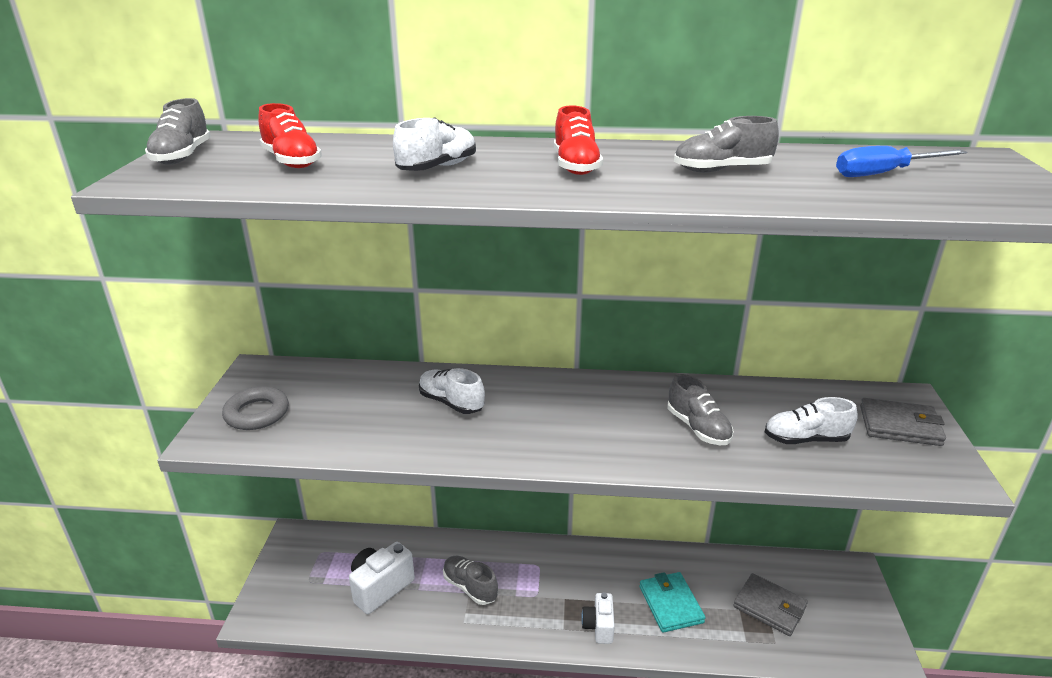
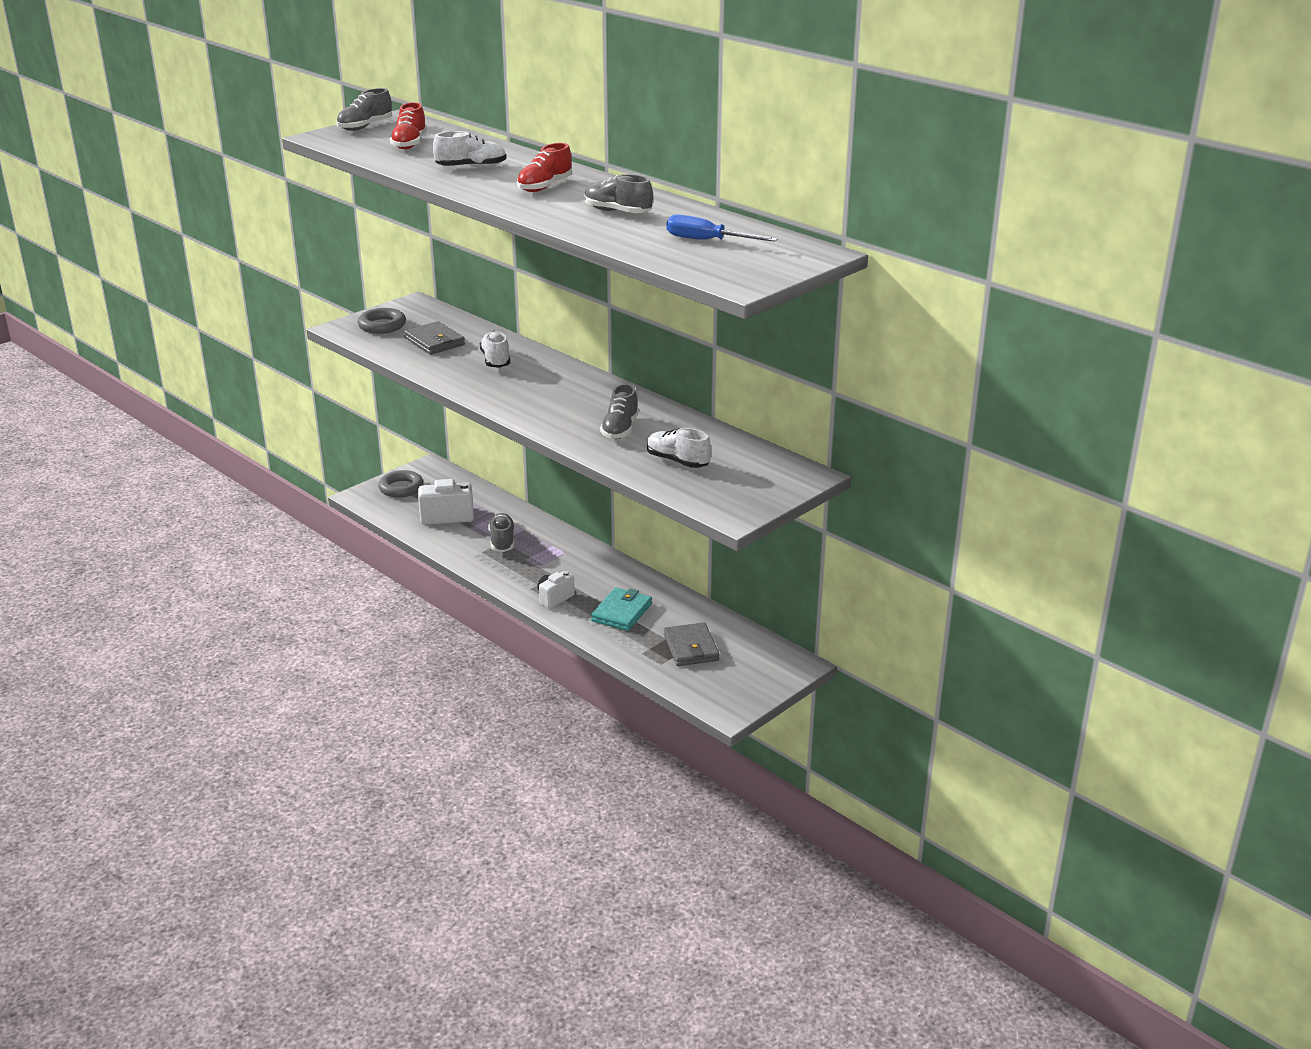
camera: 40 degrees right, 0 degrees up
grey wallet [860,398,946,446] -> grey wallet moved to [404,321,465,355]
none -> grey ring [378,470,424,498]

